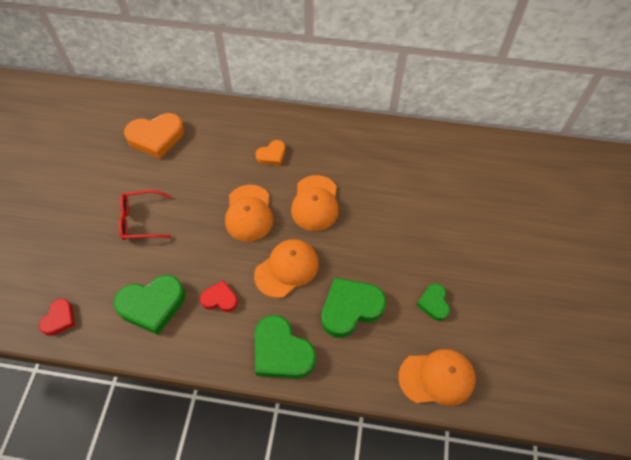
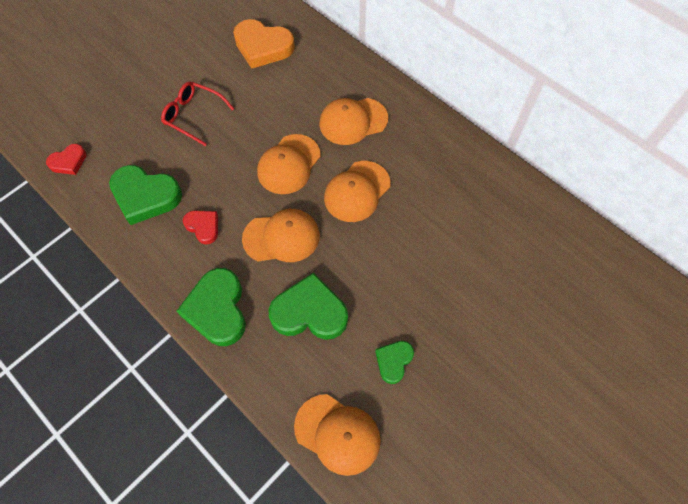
camera: 35 degrees right, 5 degrees up
orange heart [256,140,285,166] -> orange cap [319,98,388,145]

